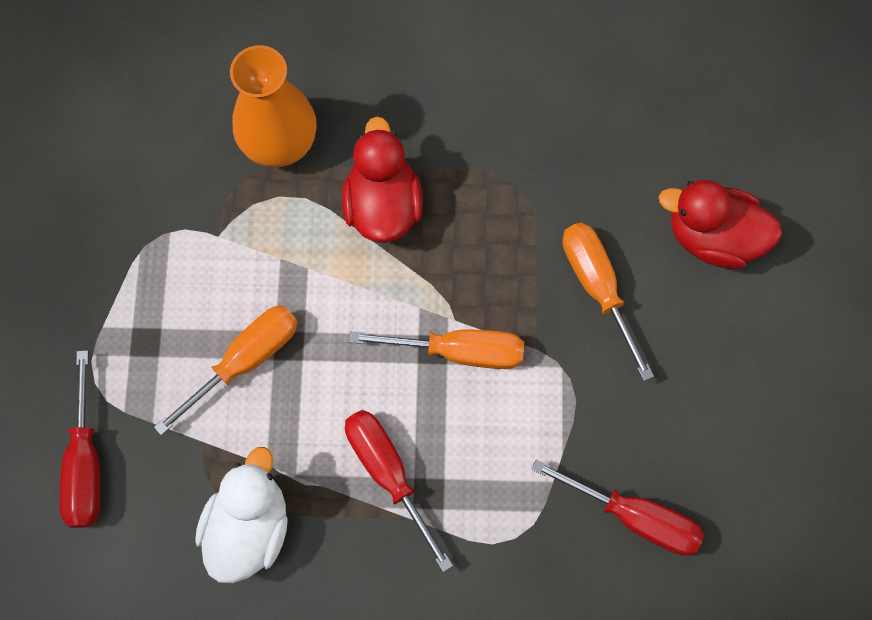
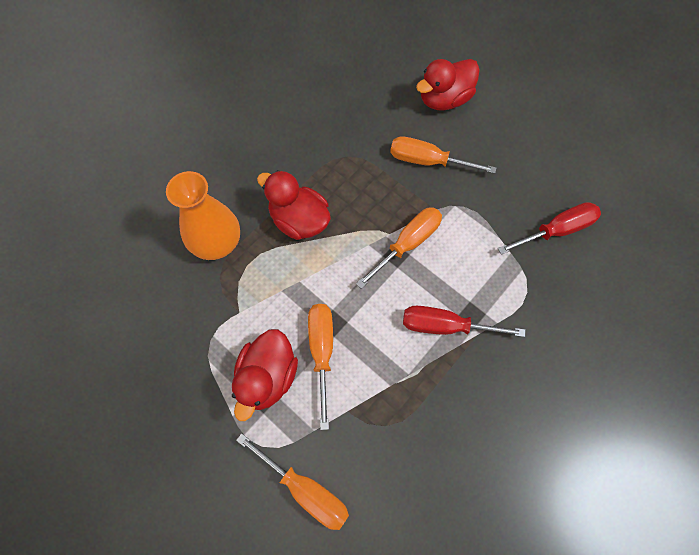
camera: 50 degrees left, 5 degrees down
red screwdriver [60,350,100,528] -> orange screwdriver [236,433,349,530]
white duck [195,447,288,583] -> none
none -> red duck [232,329,298,421]

